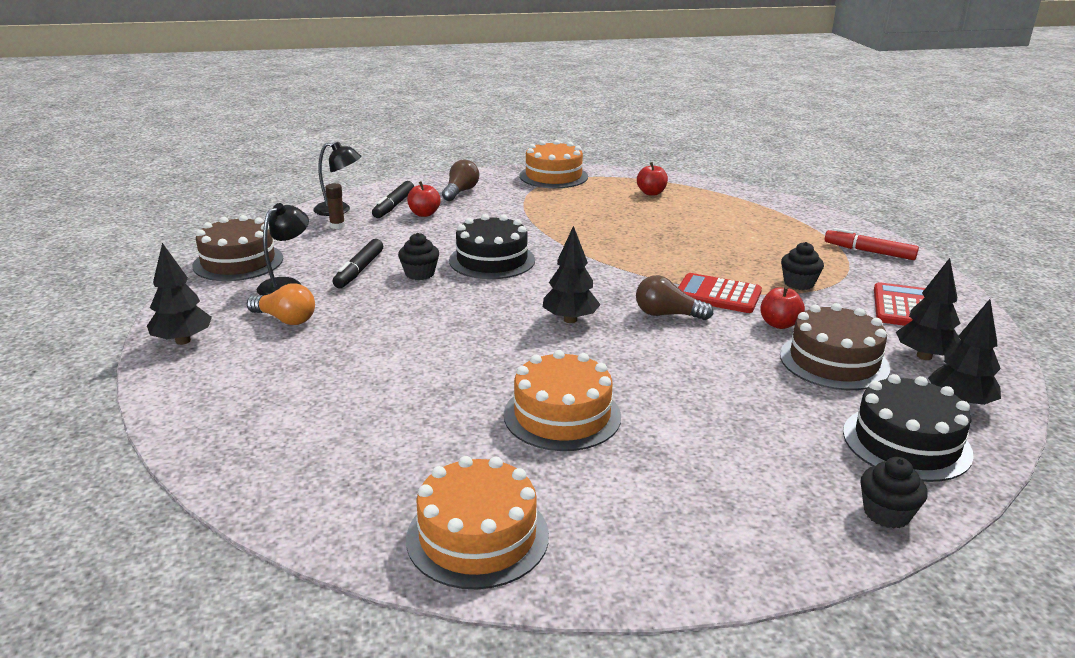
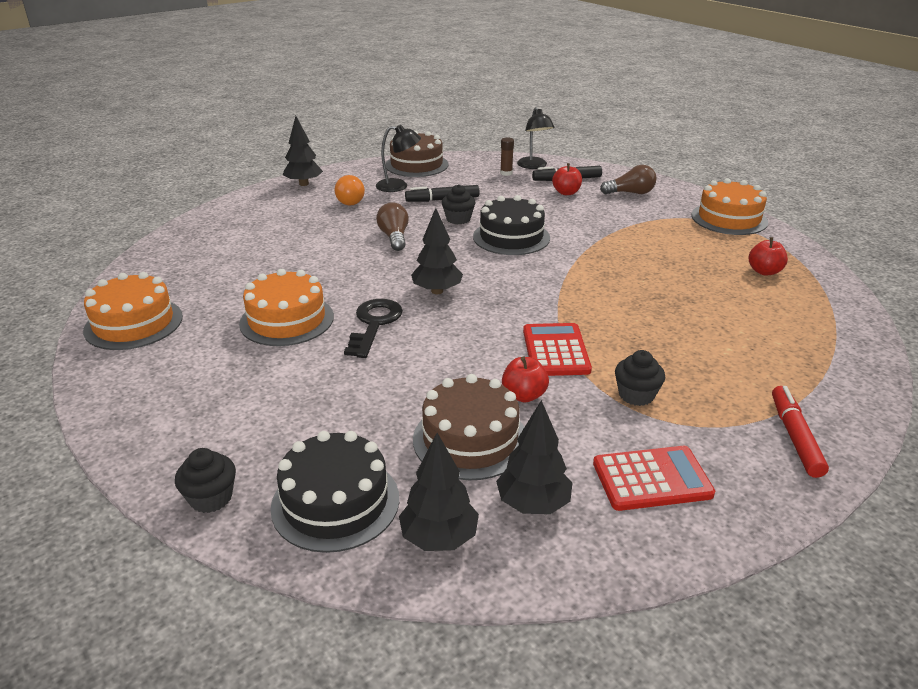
camera: 65 degrees right, 5 degrees up
brown light bulb [636,275,713,320] -> brown light bulb moved to [376,202,409,251]
none -> black key [344,299,403,358]

